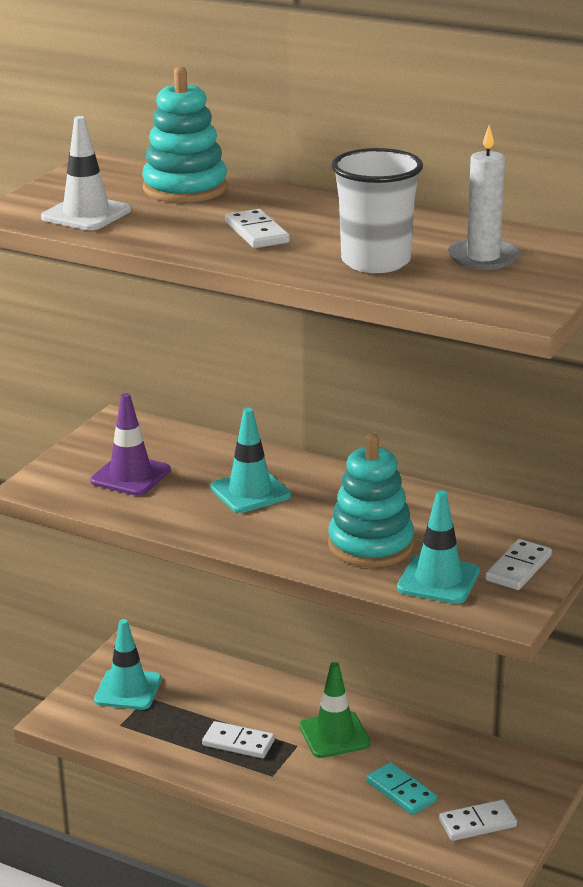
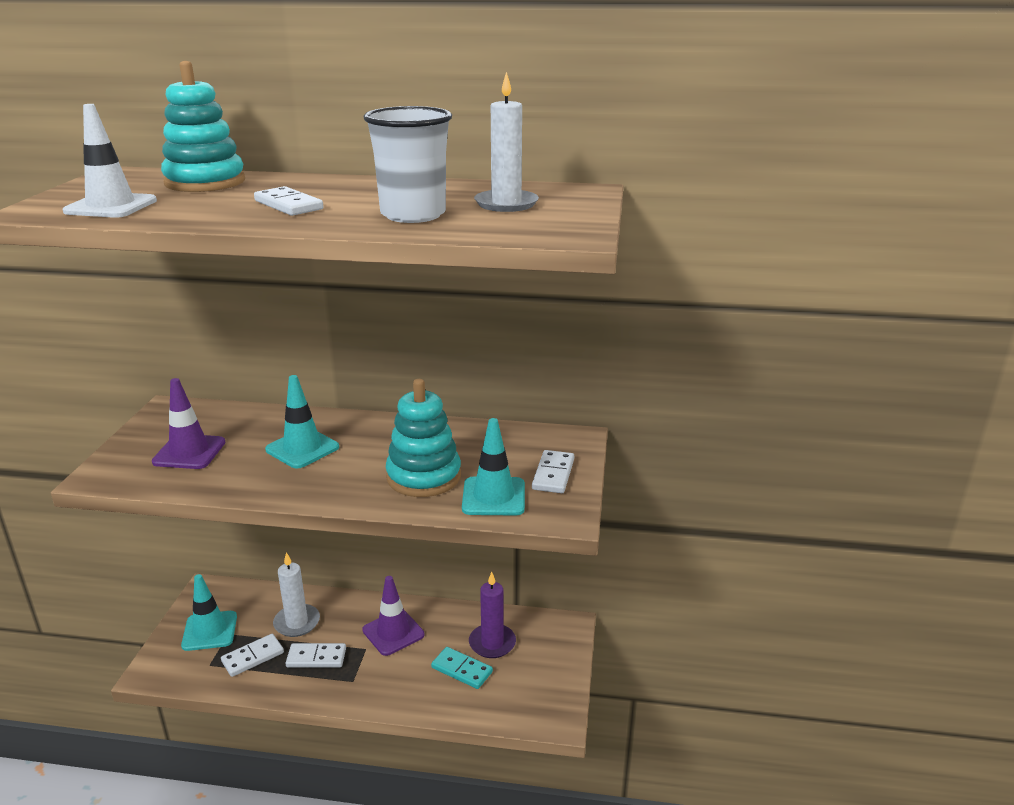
camera: 20 degrees left, 0 degrees up
green traffic cone [299,662,371,758] -> purple traffic cone [362,576,424,656]
white domino [439,800,517,841] -> white domino moved to [221,634,284,677]
none -> white candle [273,552,320,637]
none -> purple candle [469,572,516,658]

